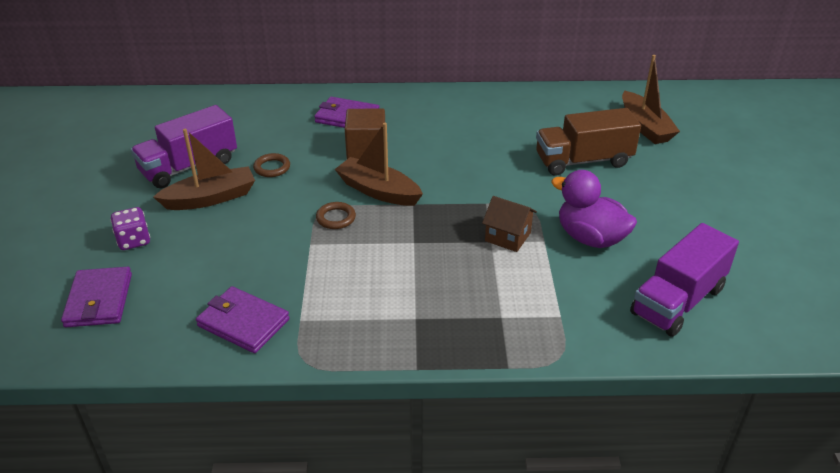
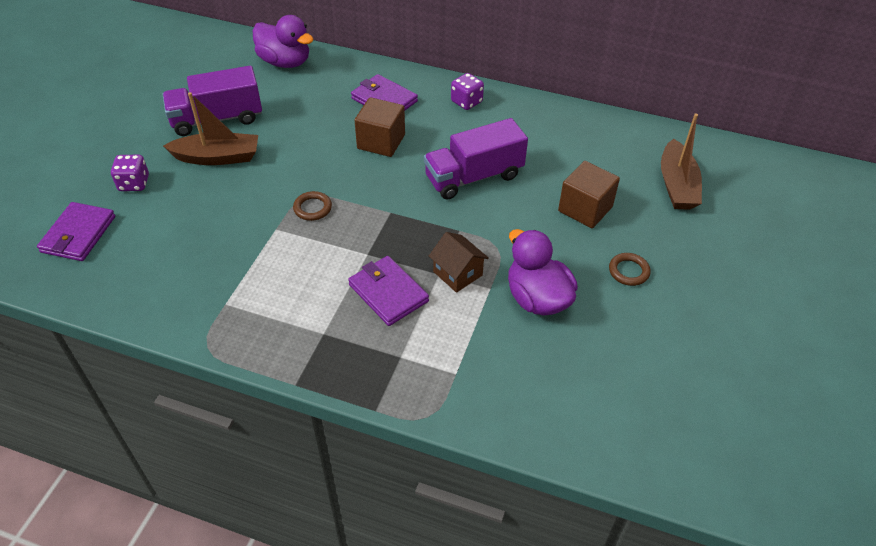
camera: 20 degrees right, 10 degrees up
purple wallet [196,286,289,353] -> purple wallet moved to [348,256,429,326]
brown ring [253,153,290,177] -> brown ring moved to [609,253,651,286]
brown boat [335,123,423,206] -> none
brown truck [536,108,641,176] -> brown cube [558,161,620,228]
purple truck [630,223,739,337] -> purple truck moved to [424,118,528,200]
none -> purple duck [253,15,314,68]
none -> purple dice [451,73,484,110]

